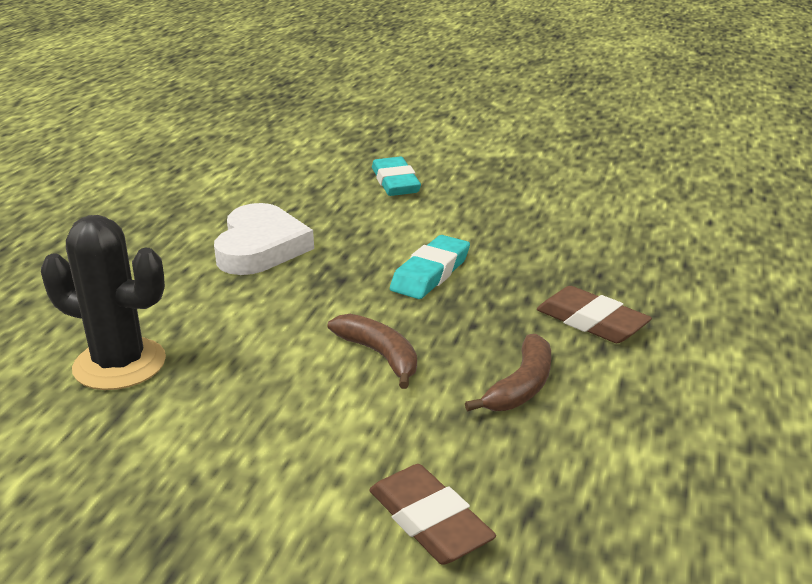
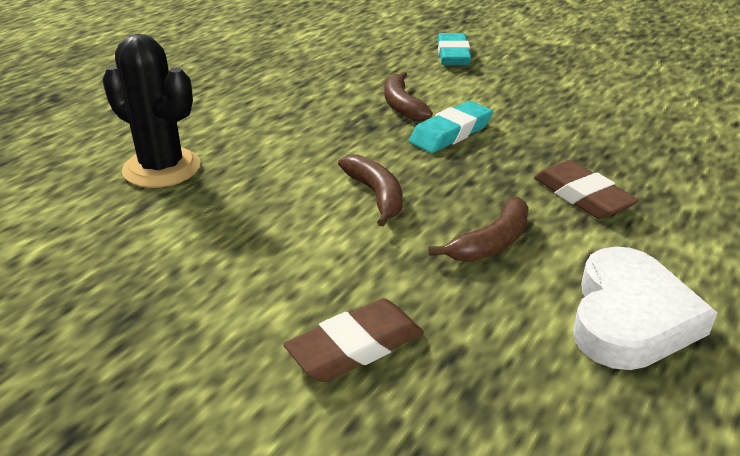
camera: 15 degrees right, 5 degrees up
white heart [214,203,314,275] -> white heart moved to [573,246,717,370]
brown eraser [369,464,496,565] -> brown eraser turned 75 degrees clockwise [283,298,424,382]
none -> brown banana [384,72,433,121]

